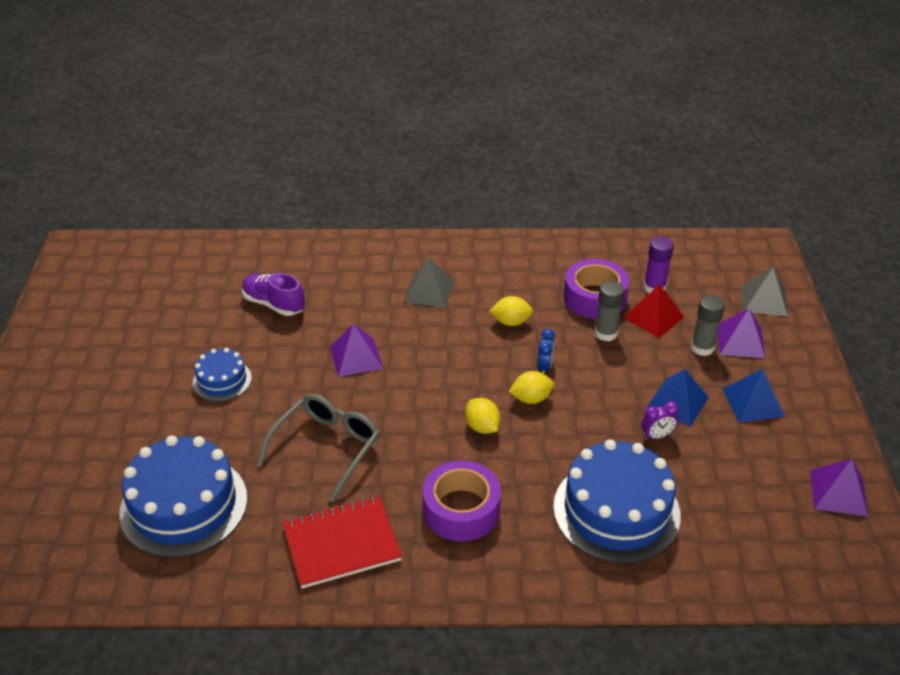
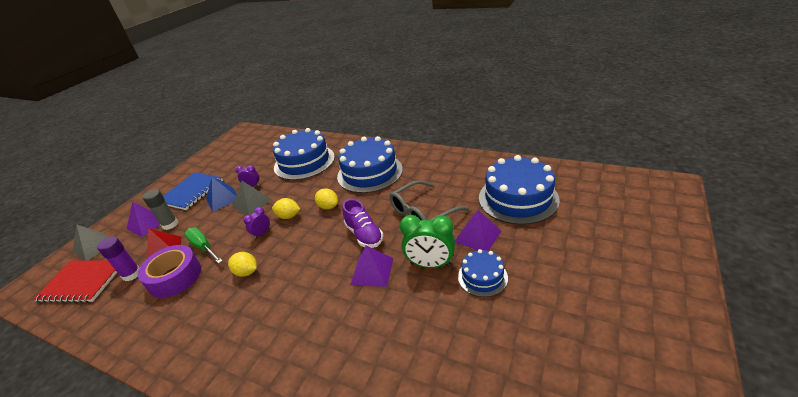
camera: 150 degrees left, 5 degrees down
purple shoe [242,273,305,316] -> purple shoe moved to [342,199,383,248]
red notebook [282,496,402,589] -> red notebook moved to [33,260,117,303]
grey pyramid [404,259,454,308] -> grey pyramid moved to [232,181,272,215]
purple tape [422,460,501,542] -> blue cake [337,136,403,193]
yellow lemon [465,398,501,434] -> yellow lemon turned 45 degrees counterclockwise [315,188,338,209]
blue clock [537,329,555,374] -> purple clock [243,207,270,239]
grey glue stick [595,281,624,341] -> green screwdriver [185,227,223,264]
blue pyramid [723,369,785,423] -> blue notebook [163,172,223,210]
purple pyramid [810,459,868,516] -> purple pyramid moved to [455,210,501,251]
none -> green clock [400,215,455,268]

